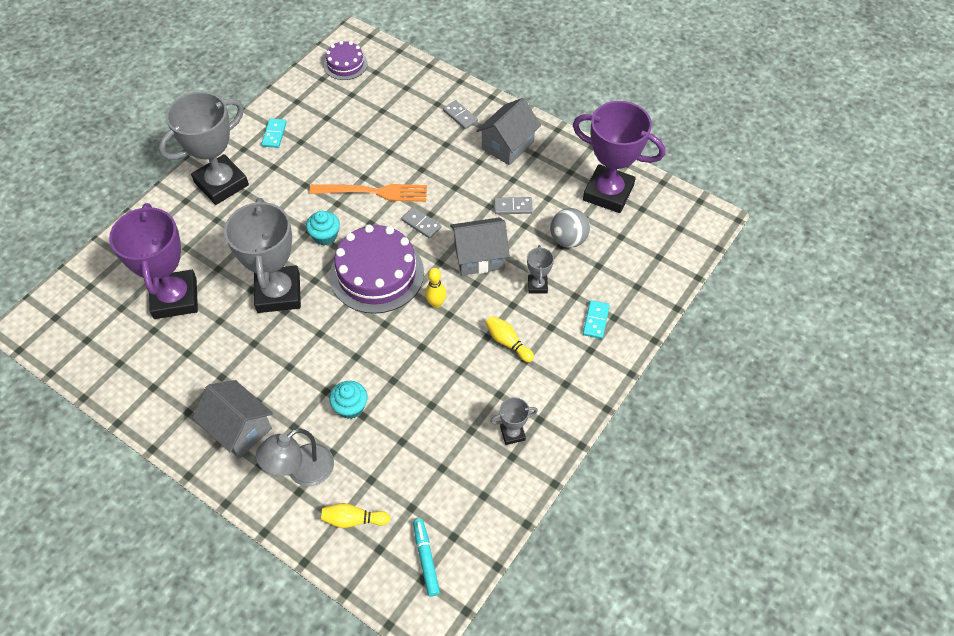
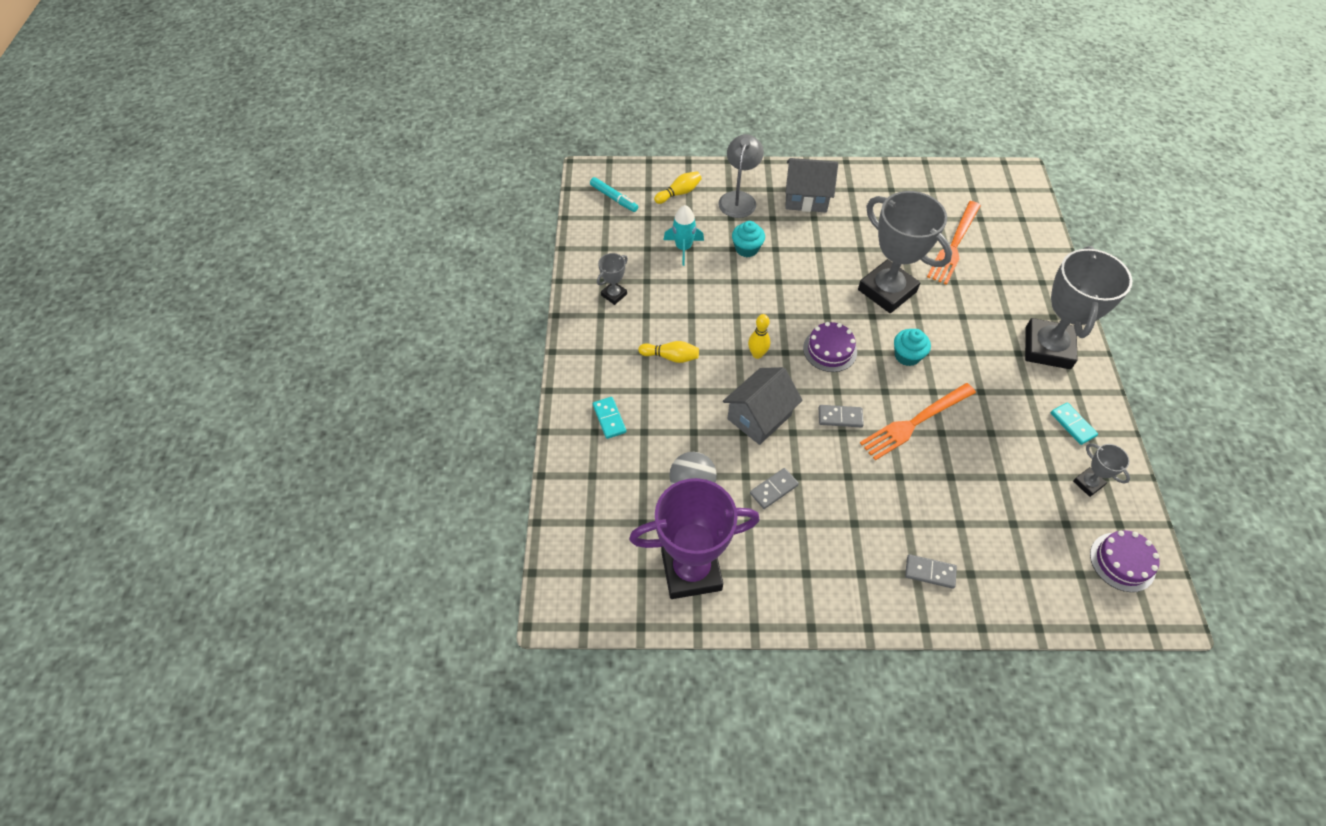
camera: 145 degrees right, 0 degrees up
purple trophy [109,203,198,319] -> orange fork [927,201,981,285]
purple cake [330,224,424,314] -> purple cake [803,322,857,372], size x0.55
grey house [476,98,541,165] -> none
grey trophy [527,245,554,294] -> grey trophy moved to [1073,443,1130,497]
none -> turquoise rocket [664,205,704,266]

